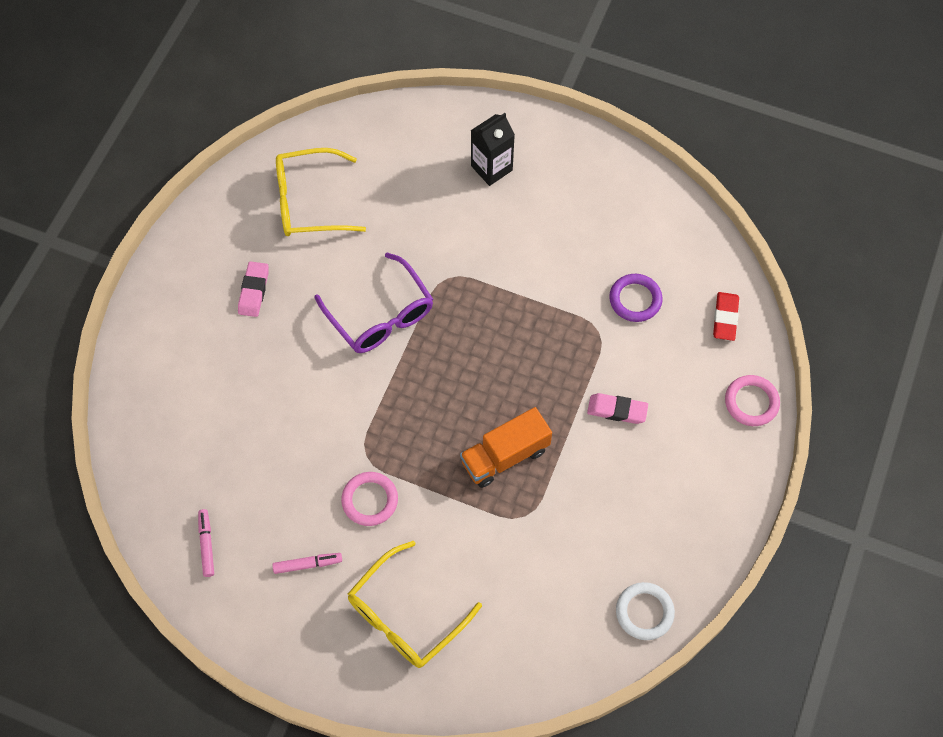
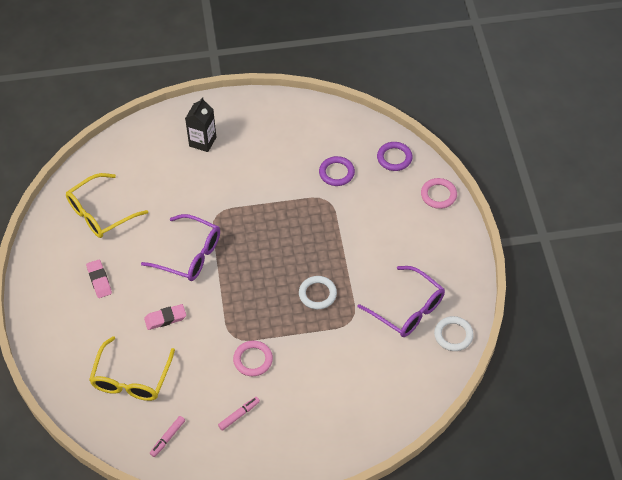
camera: 30 degrees left, 10 degrees down
pink marker [198,509,214,577] -> pink marker turned 105 degrees counterclockwise [150,416,185,457]
yellow glasses [348,541,482,668] -> yellow glasses moved to [89,336,175,401]
orange truck [460,407,552,488] -> white ring [299,276,337,310]
pink eraser [587,393,648,424] -> pink eraser moved to [144,304,186,330]
red eraser [713,292,739,341] -> purple ring [377,142,413,171]
none -> purple glasses [357,266,445,337]

